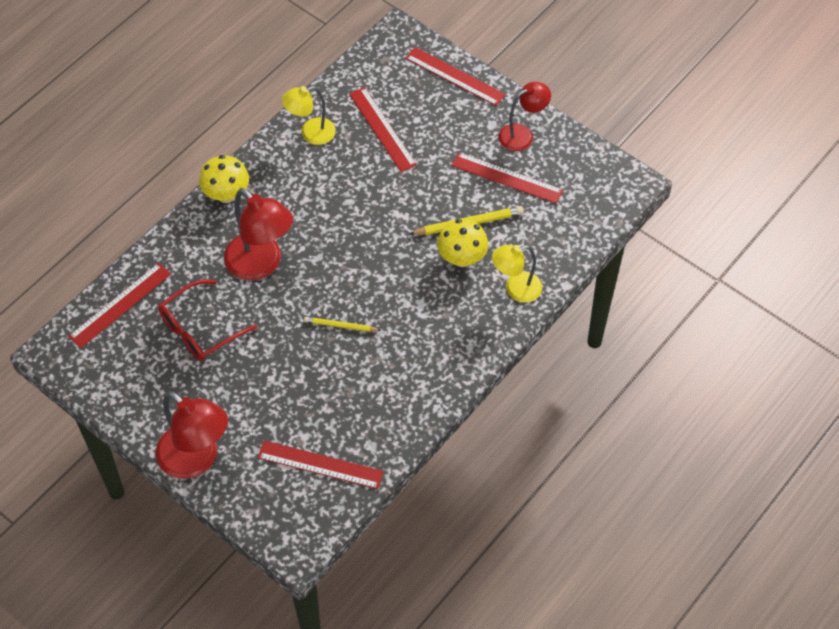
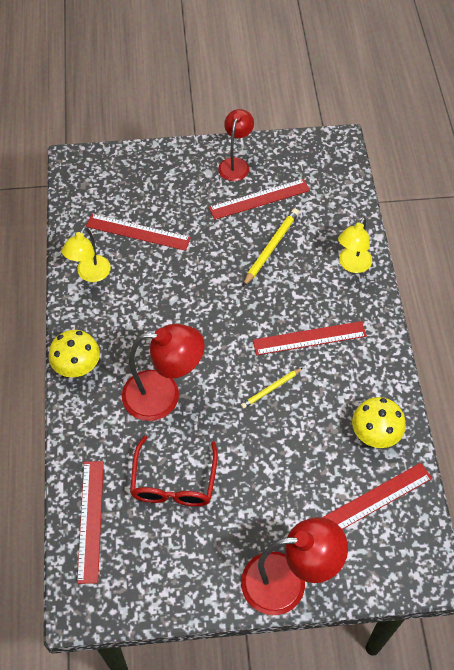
camera: 45 degrees left, 0 degrees up
red ruler [405,47,506,106] -> red ruler moved to [253,321,367,355]
yellow mushroom [437,219,488,267] -> yellow mushroom moved to [352,397,406,448]

